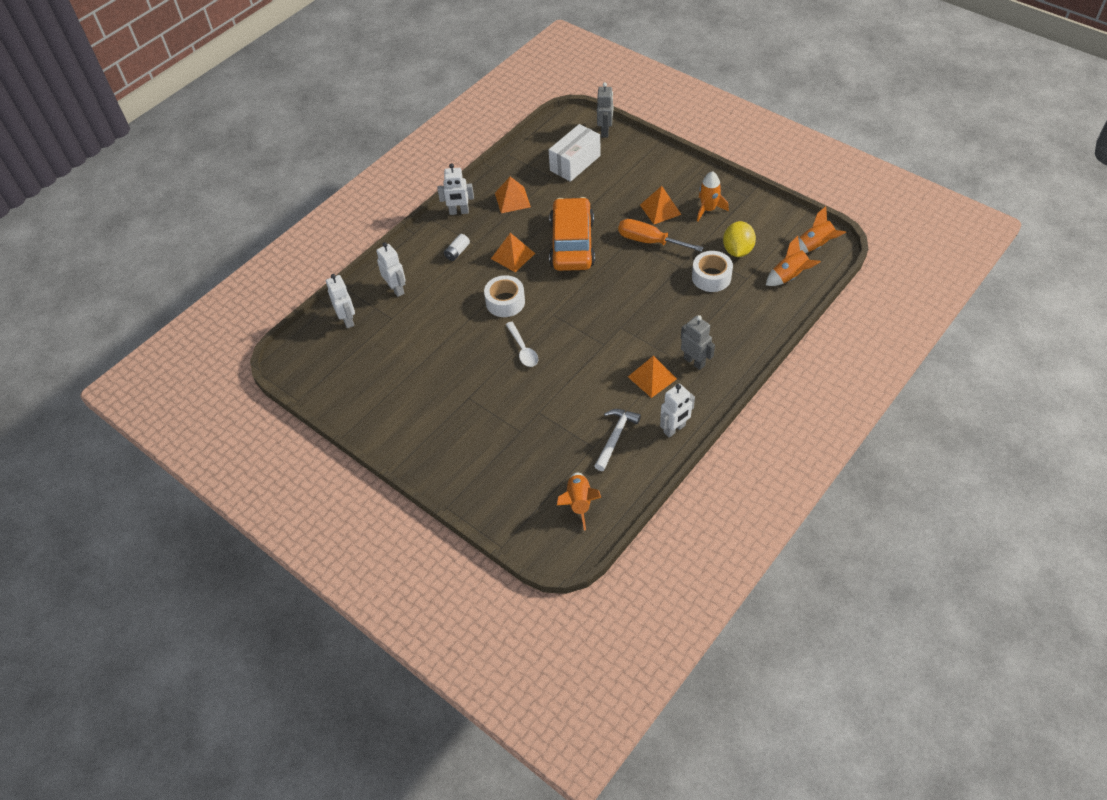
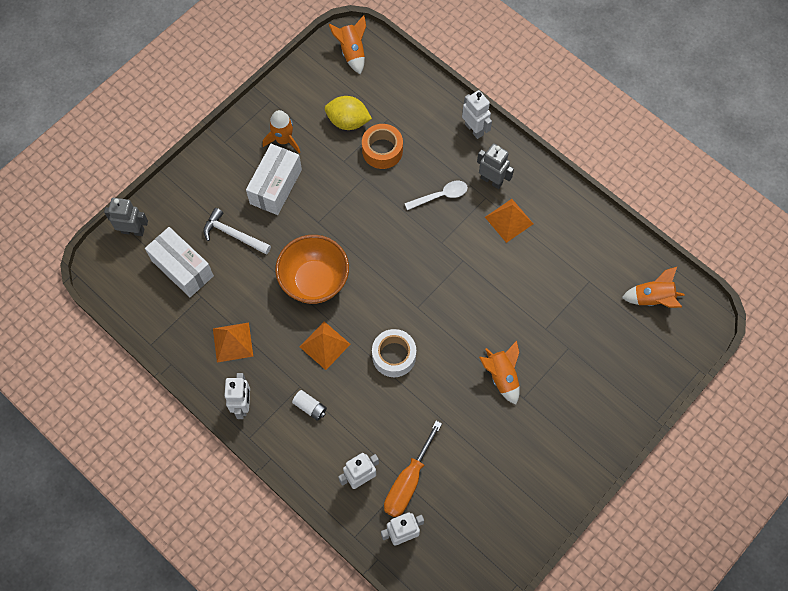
camera: 90 degrees left, 15 degrees up
white spoon [506,322,538,367] -> white spoon moved to [404,181,468,210]
orange car [549,197,595,271] -> orange bowl [275,235,349,304]
white hammer [595,409,641,471] -> white hammer moved to [203,208,271,255]
orange screwdriver [618,219,704,252] -> orange screwdriver moved to [384,421,442,517]
orange pyramid [640,186,682,224] -> white box [246,144,302,215]
white robot [660,384,695,437] -> white robot moved to [462,90,492,139]
grey robot [681,315,715,370] -> grey robot turned 75 degrees clockwise [477,144,514,189]
white tape [692,251,733,292] -> orange tape [362,124,403,169]
orange rocket [766,236,821,286] -> orange rocket moved to [479,341,520,405]

